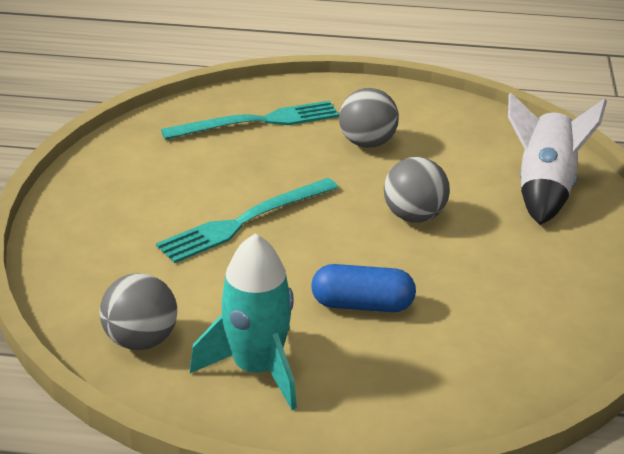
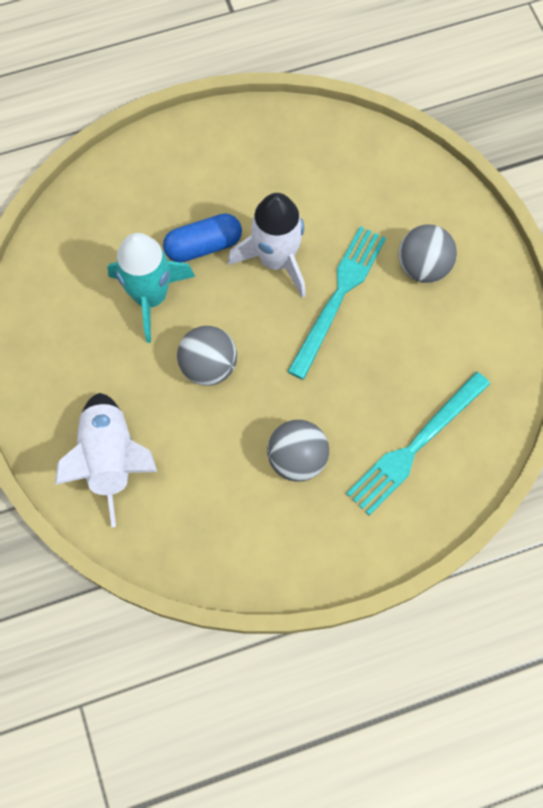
camera: 155 degrees right, 35 degrees up
grey ball [99,273,177,350] -> grey ball moved to [398,224,457,283]
turquoise rocket [190,234,297,410] -> turquoise rocket moved to [107,233,195,343]
none -> white rocket [228,193,306,298]

